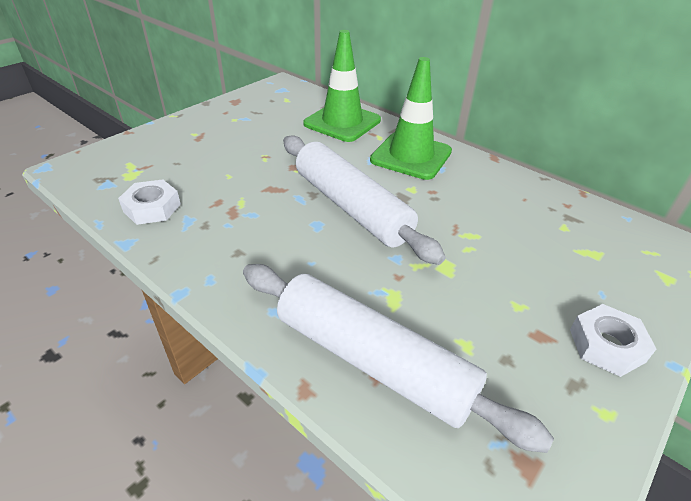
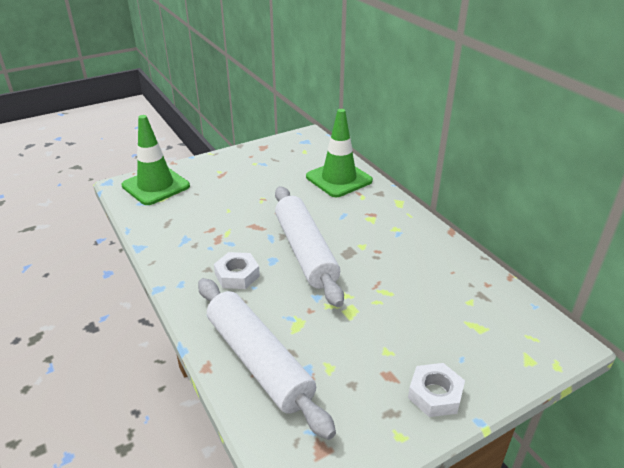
camera: 20 degrees right, 5 degrees down
white nut [118,180,181,225] -> white nut moved to [214,252,260,289]
green traffic cone [370,57,452,180] -> green traffic cone moved to [121,115,190,205]

